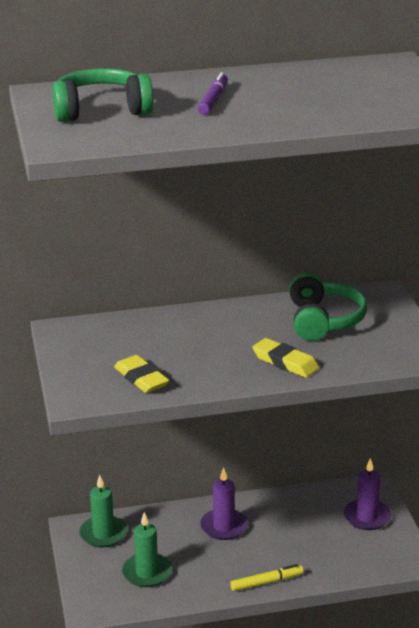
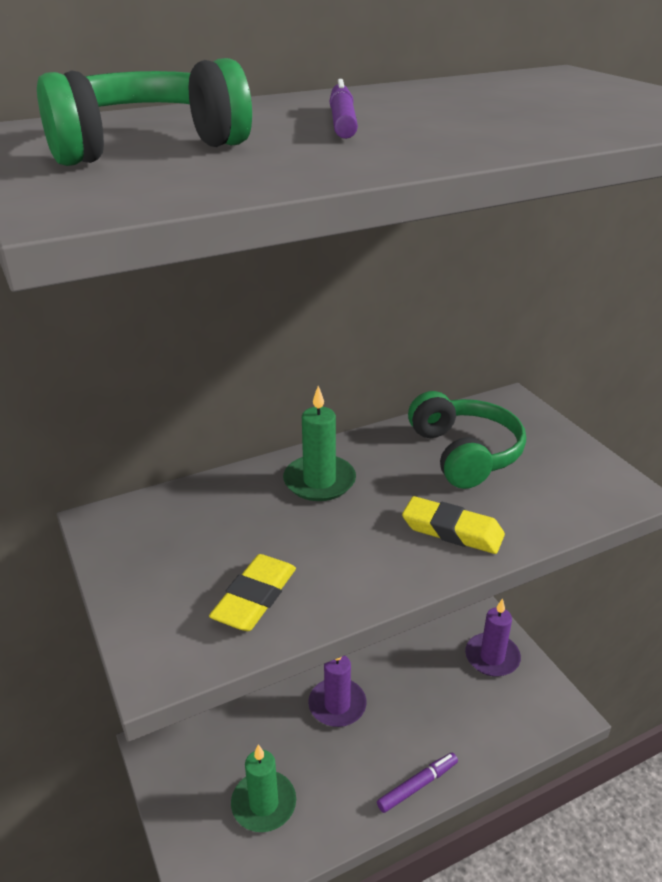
camera: 15 degrees left, 5 degrees up
green candle [79,475,127,547] -> green candle moved to [283,386,356,501]
yellow eraser [114,355,169,393] -> yellow eraser turned 75 degrees clockwise [209,554,296,631]
yellow marker [230,564,304,591] -> purple marker [377,753,458,813]

